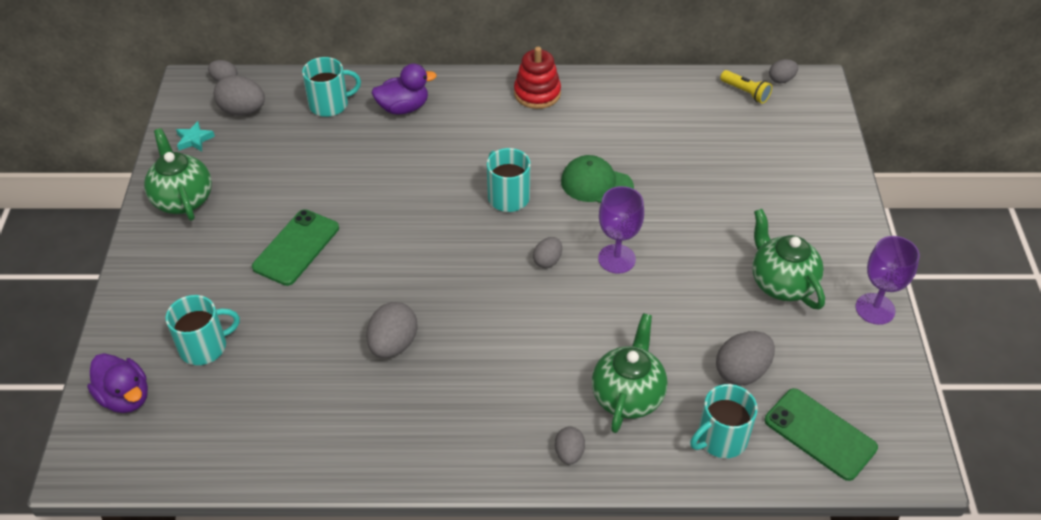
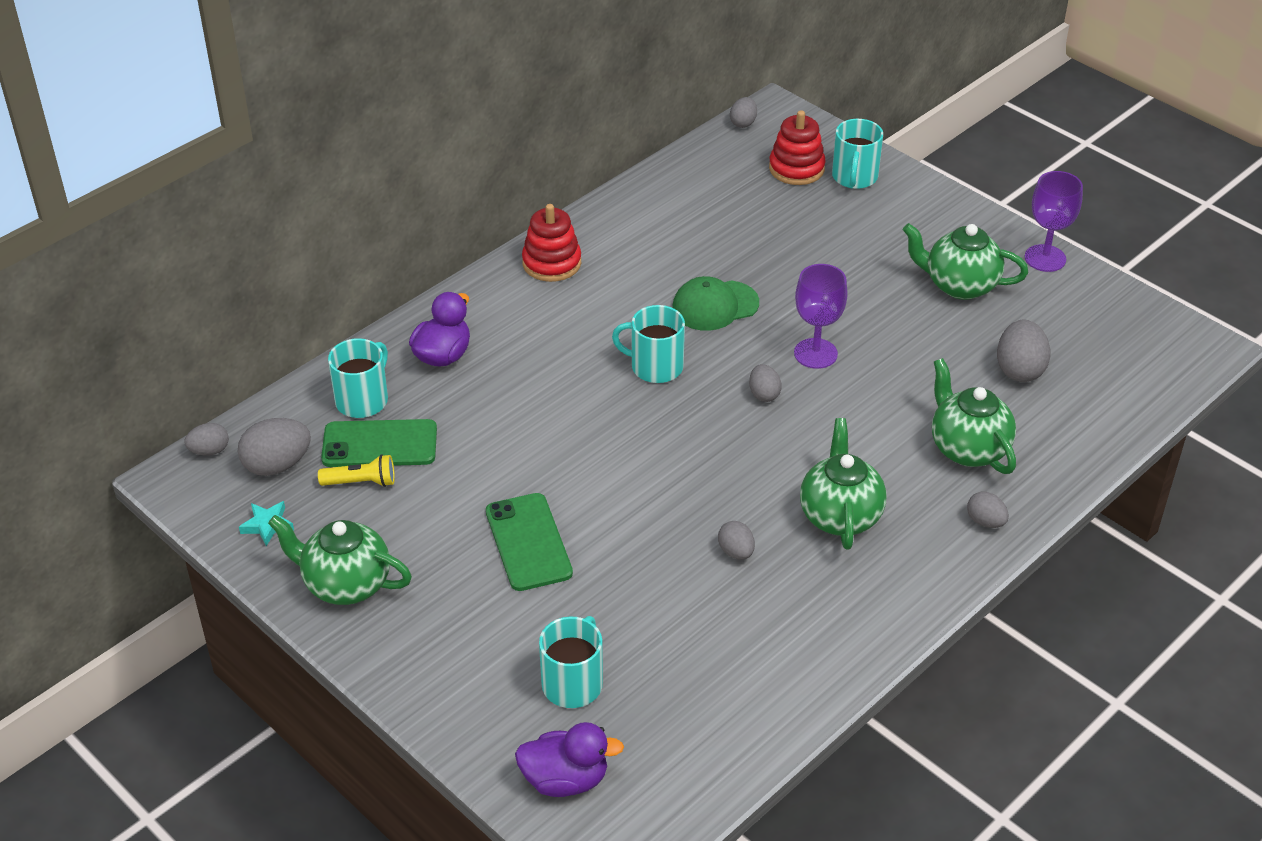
camera: 45 degrees left, 5 degrees down
grey egg [366,302,418,358] -> grey egg [718,521,755,560], size x0.59
turquoise mug [690,384,758,458] -> turquoise mug moved to [832,119,883,189]
yellow flashlight [720,70,772,104] -> yellow flashlight moved to [318,454,395,487]
green phone [764,388,878,481] -> green phone moved to [321,419,437,467]
none -> red stacking toy [769,110,826,185]
none -> green teapot [800,418,887,550]

